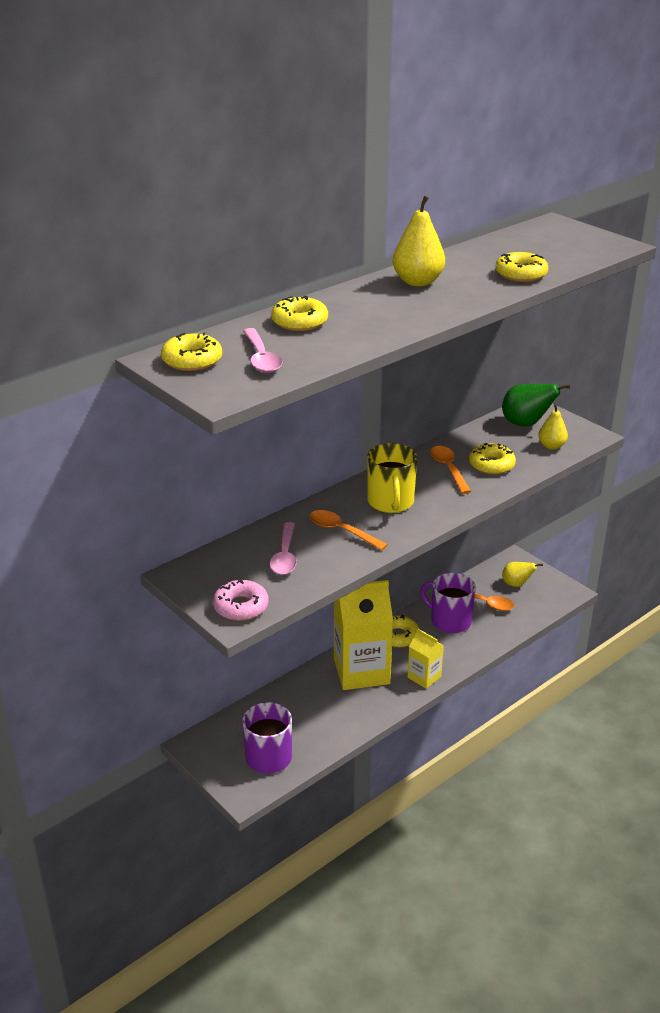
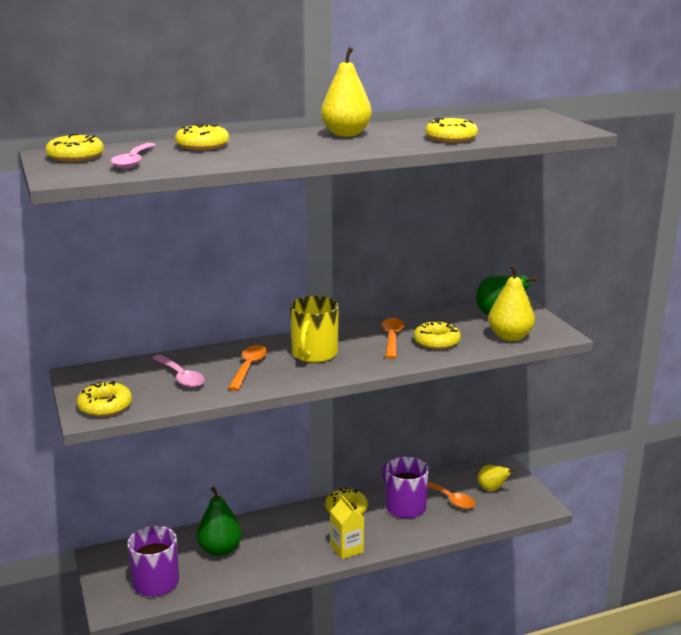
camera: 20 degrees right, 10 degrees down
pink donut [213,578,269,621] -> yellow donut [77,381,132,417]
pink spoon [270,522,297,575] -> pink spoon turned 60 degrees counterclockwise [152,355,205,388]
orange spoon [310,510,388,551] -> orange spoon turned 45 degrees clockwise [228,345,267,391]
yellow carton [334,580,393,690] -> none
yellow pear [538,404,568,450] -> yellow pear [488,265,535,341], size x1.54
none -> green pear [197,487,242,556]

